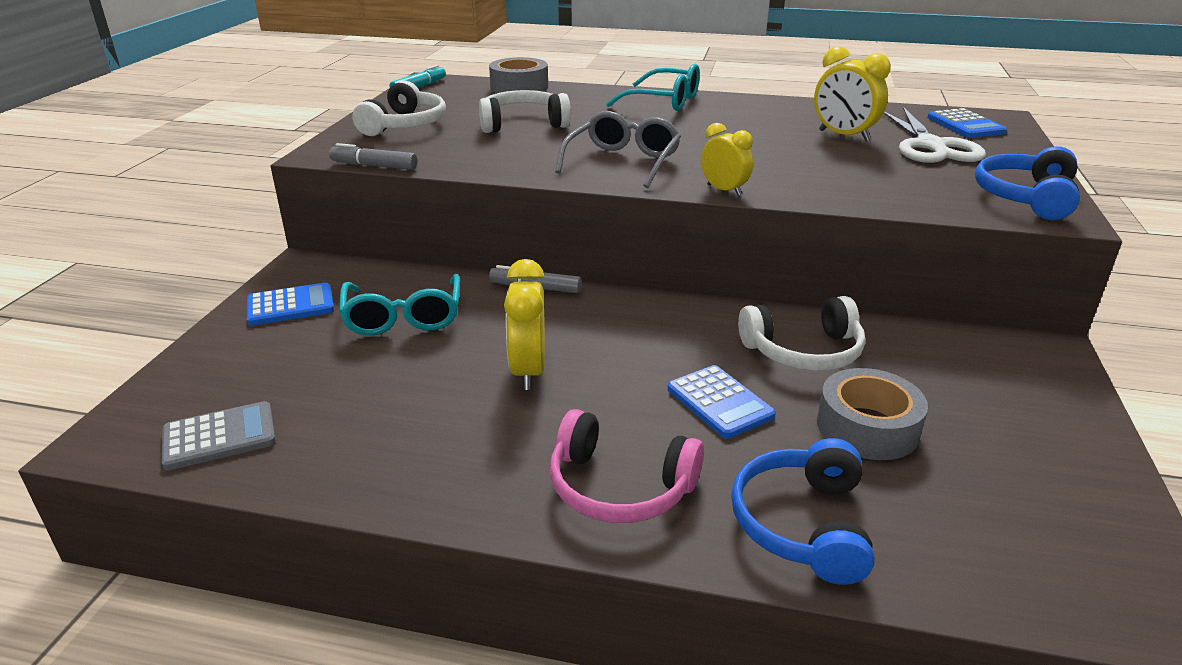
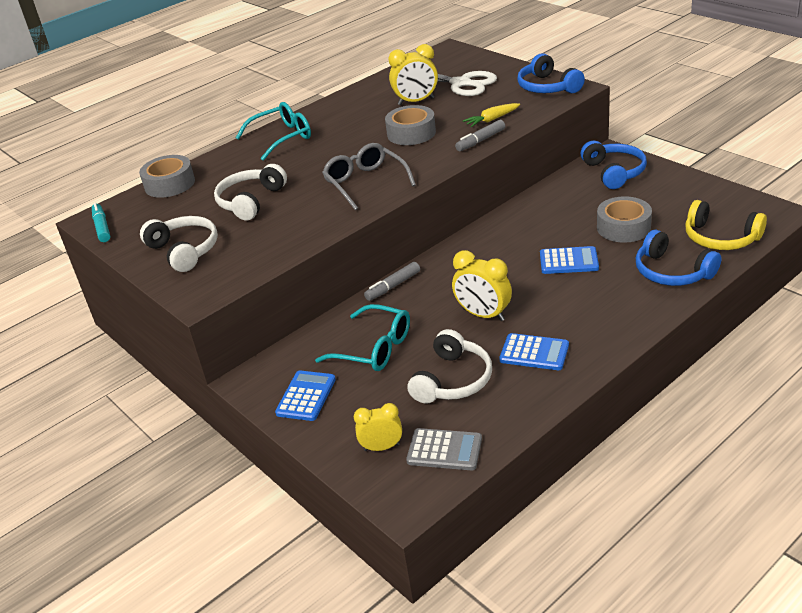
camera: 50 degrees left, 5 degrees up
grey calculator [162,401,276,470] -> grey calculator turned 90 degrees clockwise [406,428,482,470]
grey marker [329,143,417,170] -> grey marker moved to [455,120,505,151]
pink headphones [550,409,704,523] -> none
yellow clock [701,123,753,196] -> yellow clock moved to [354,403,402,451]
white headphones [738,296,865,371] -> white headphones moved to [407,329,492,404]
blue calculator [927,108,1007,138] -> blue calculator moved to [500,333,569,370]
none -> grey tape [385,105,436,145]
none -> yellow carrot [463,103,520,127]
none -> blue headphones [581,141,647,189]
none -> yellow headphones [685,200,767,250]

